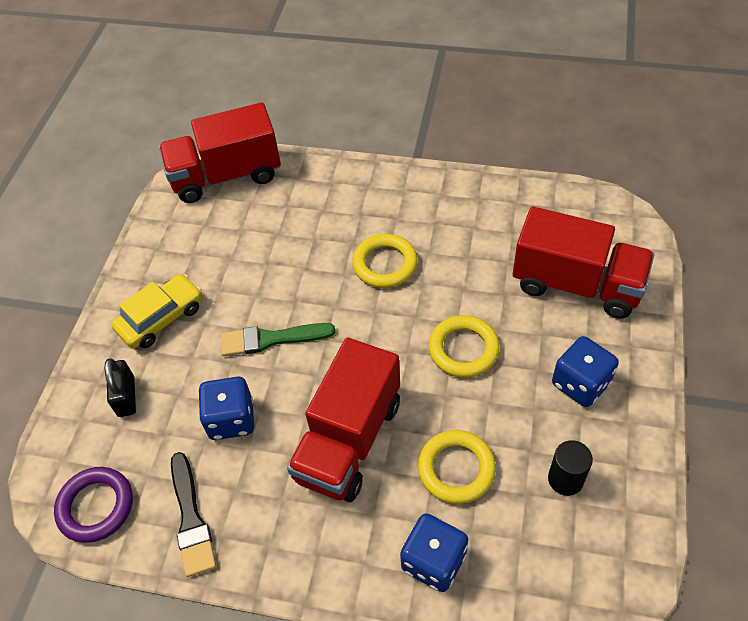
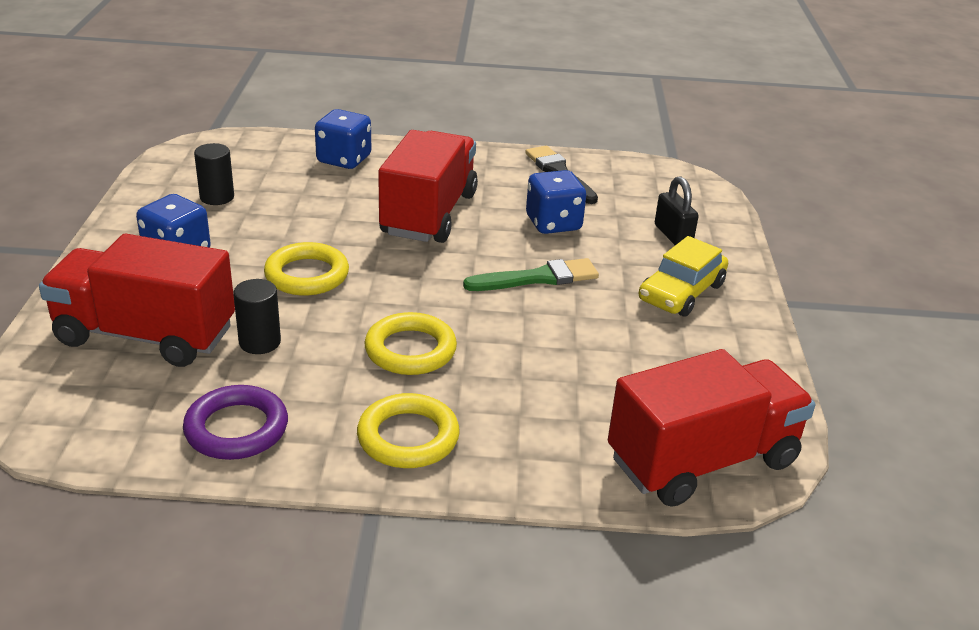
camera: 165 degrees right, 20 degrees down
purple ring [54,467,133,543] -> purple ring moved to [183,385,288,460]
yellow ring [418,430,496,504] -> yellow ring moved to [357,393,460,468]
none -> black cylinder [233,279,281,354]

